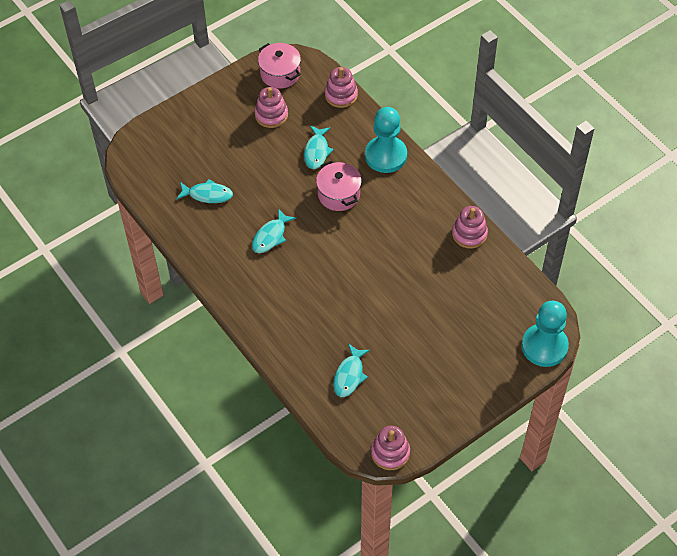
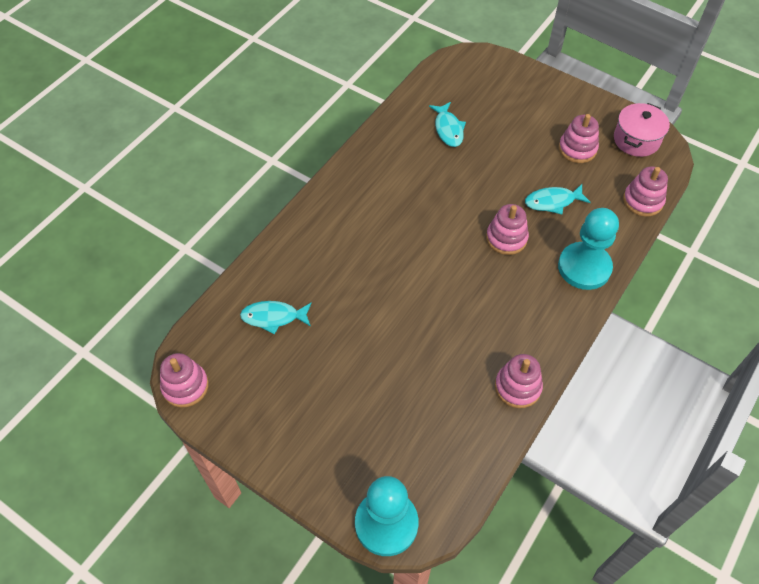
camera: 70 degrees right, 0 degrees up
turquoise fish [252,208,296,253] -> none
pink pot [316,161,362,211] -> pink stacking toy [486,204,529,255]

